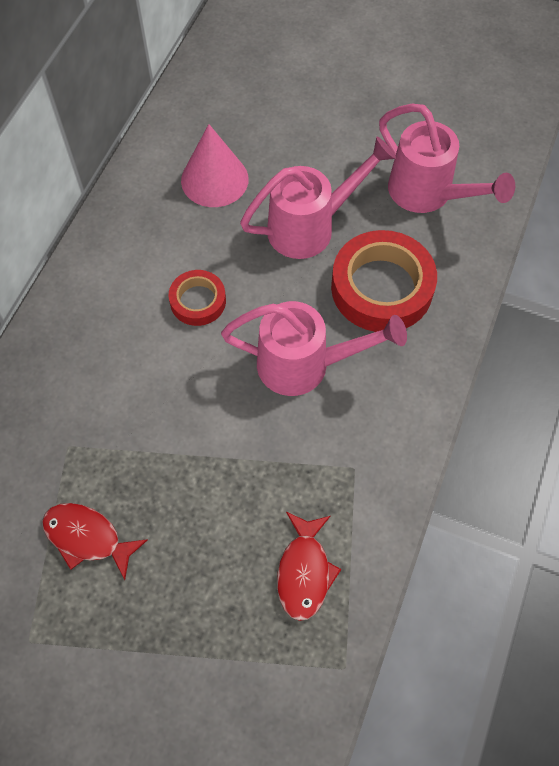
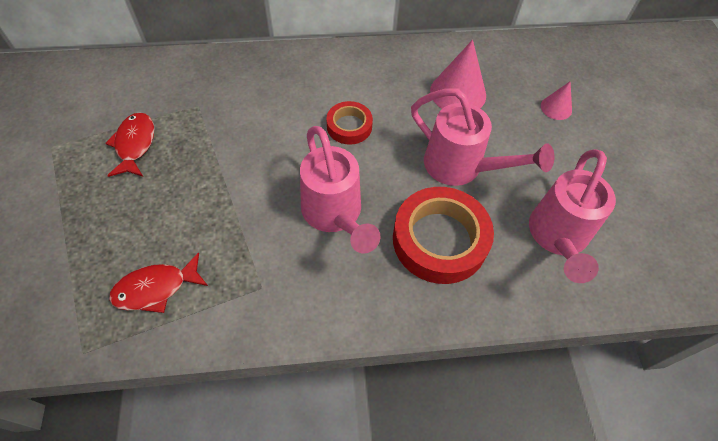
camera: 60 degrees right, 5 degrees down
none -> pink cone [541,81,572,120]

